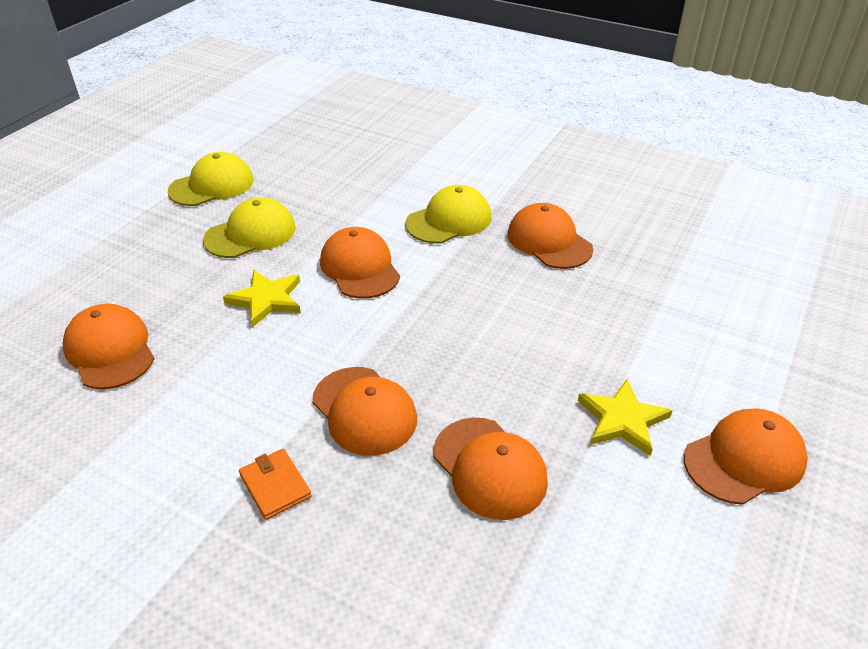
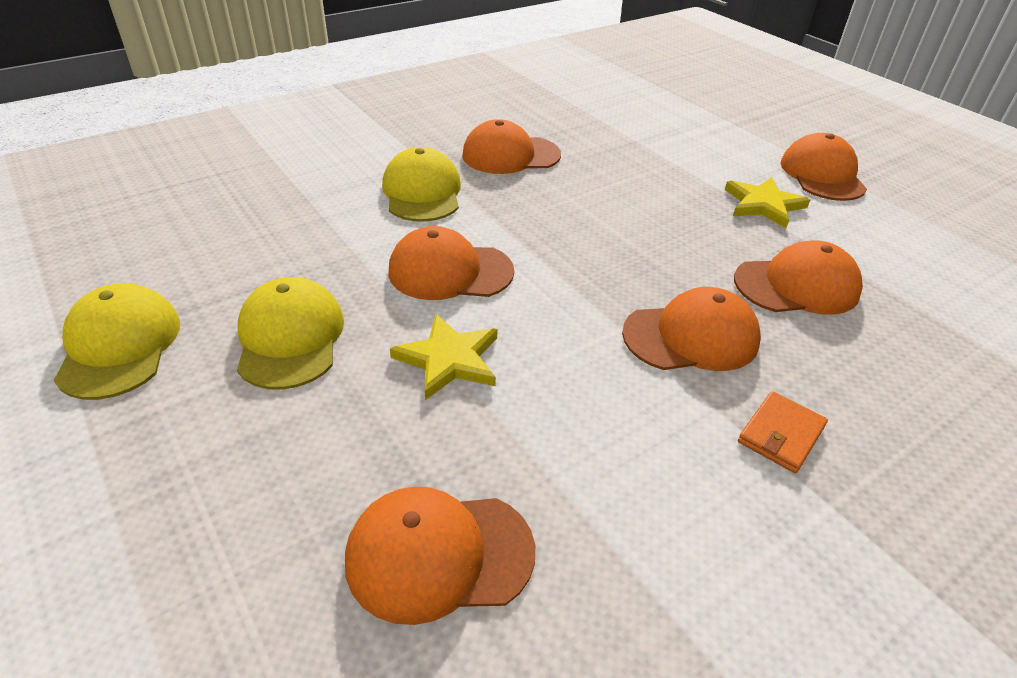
camera: 65 degrees left, 0 degrees up
orange wallet [239,449,312,520] -> orange wallet turned 45 degrees counterclockwise [738,391,828,473]

